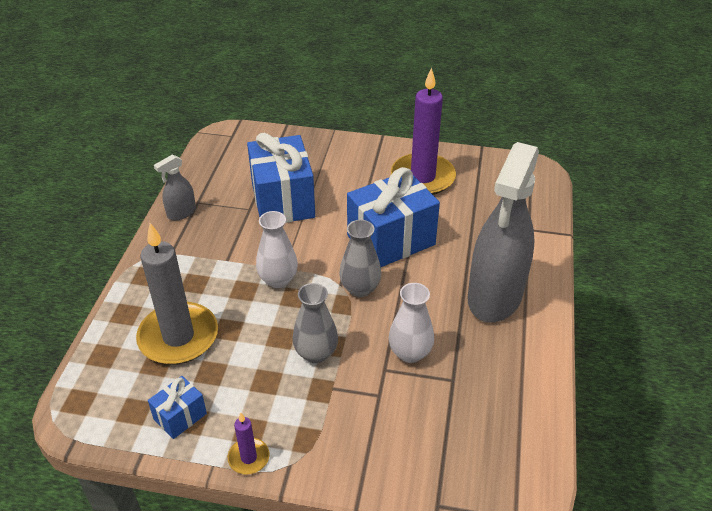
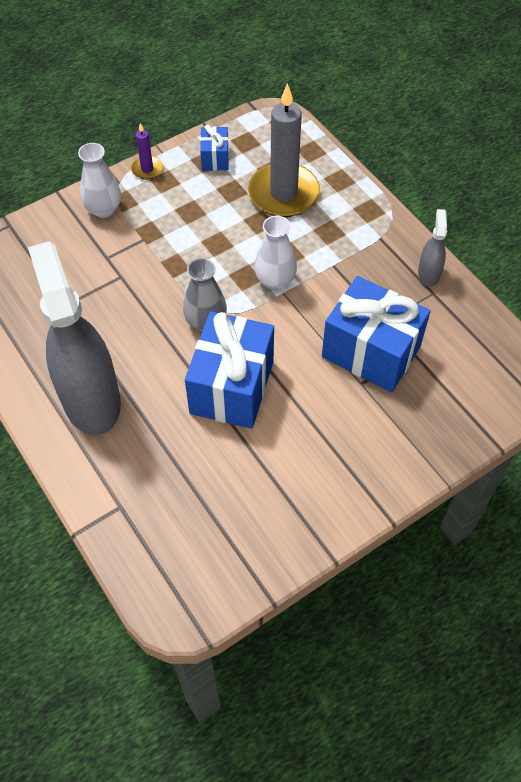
camera: 135 degrees right, 15 degrees up
grey vase [292,283,338,363] -> none
white vase [389,283,434,363] -> white vase moved to [78,143,121,218]
purple candle [391,67,456,195] -> none

